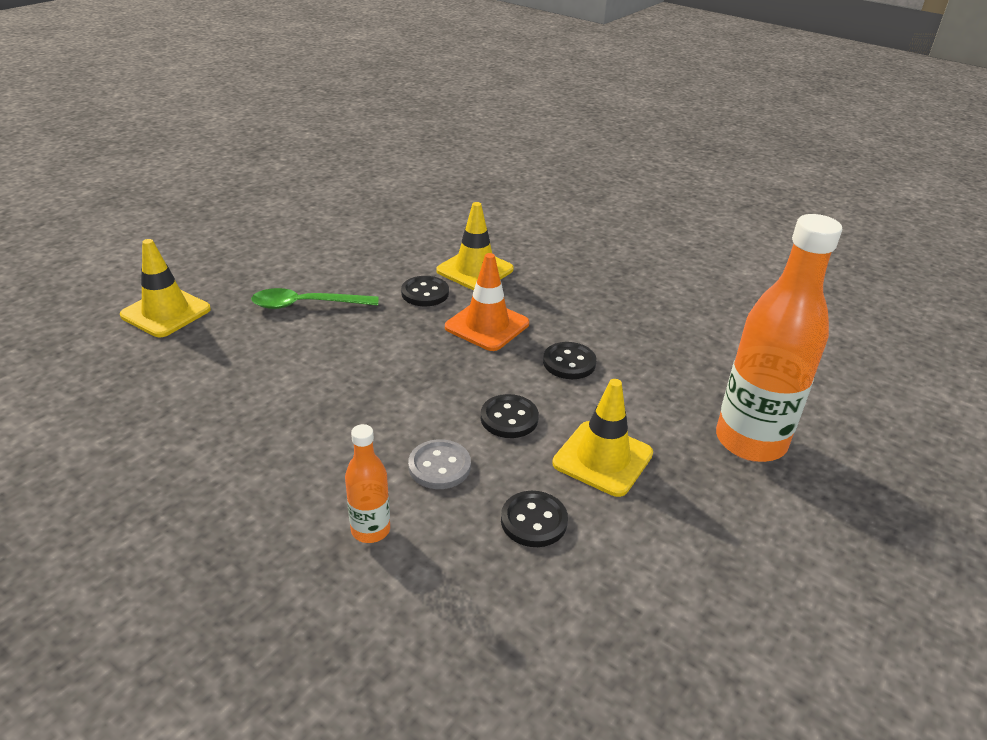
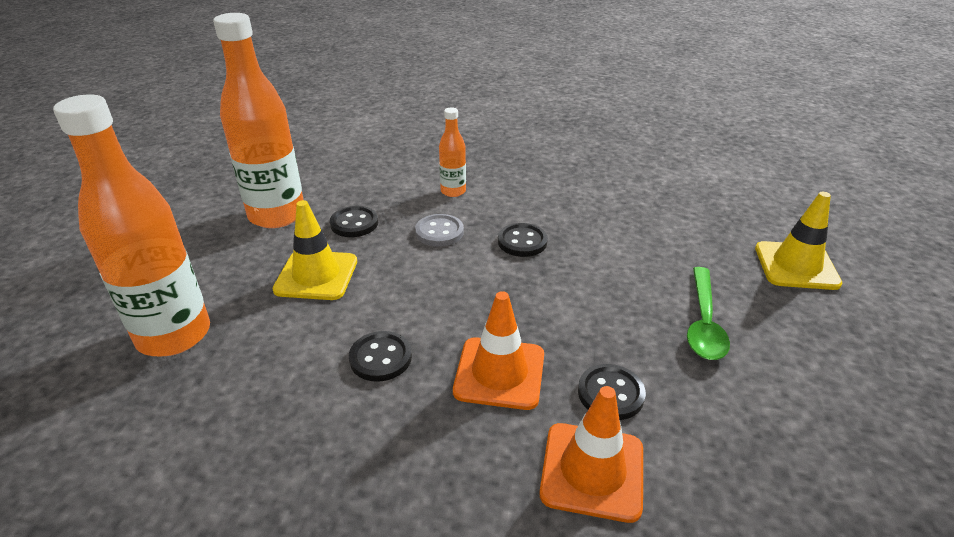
camera: 155 degrees right, 0 degrees up
green spoon [251,288,379,309] -> green spoon turned 135 degrees clockwise [687,267,730,360]
yellow traffic cone [436,202,514,290] -> orange traffic cone [539,386,643,523]
black button [481,394,539,438] -> black button moved to [498,223,548,257]
none -> orange bottle [213,13,304,228]

